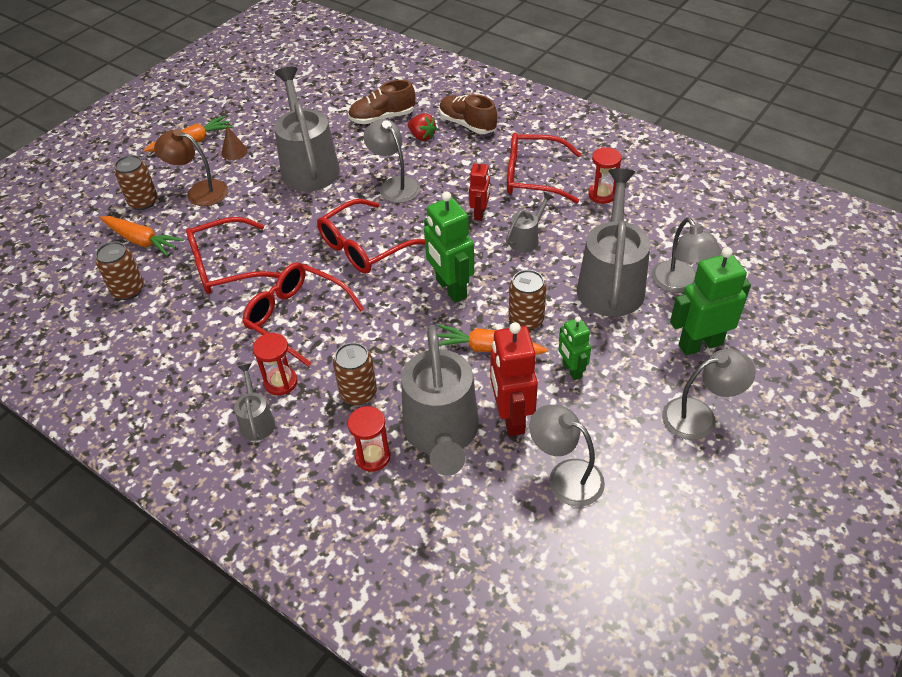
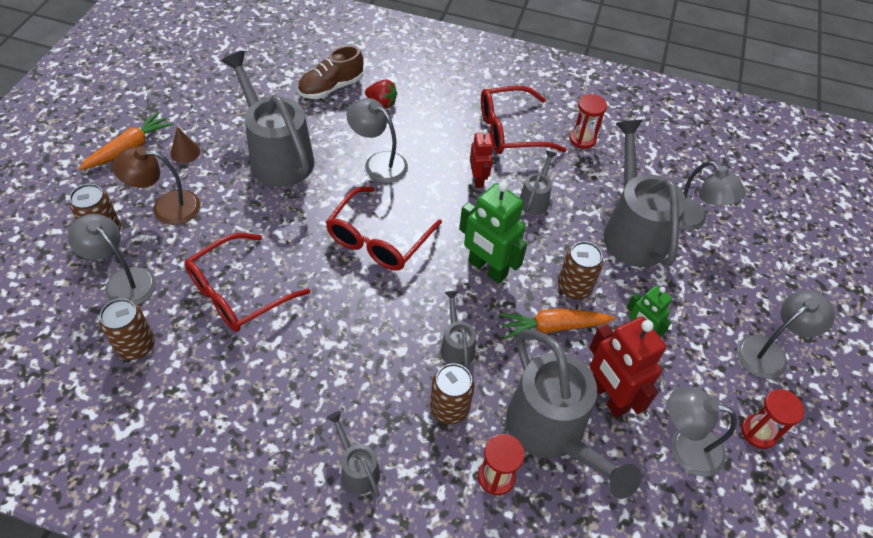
camera: 25 degrees left, 5 degrees up
orange carrot [100,216,184,256] -> grey lamp [68,214,156,305]
red glasses [242,263,364,367] -> none
red hourglass [253,333,297,395] -> red hourglass moved to [741,389,804,449]
brown shoe [439,94,497,134] -> none
green robot [670,247,751,356] -> none
none -> grey watering can [440,291,476,369]

